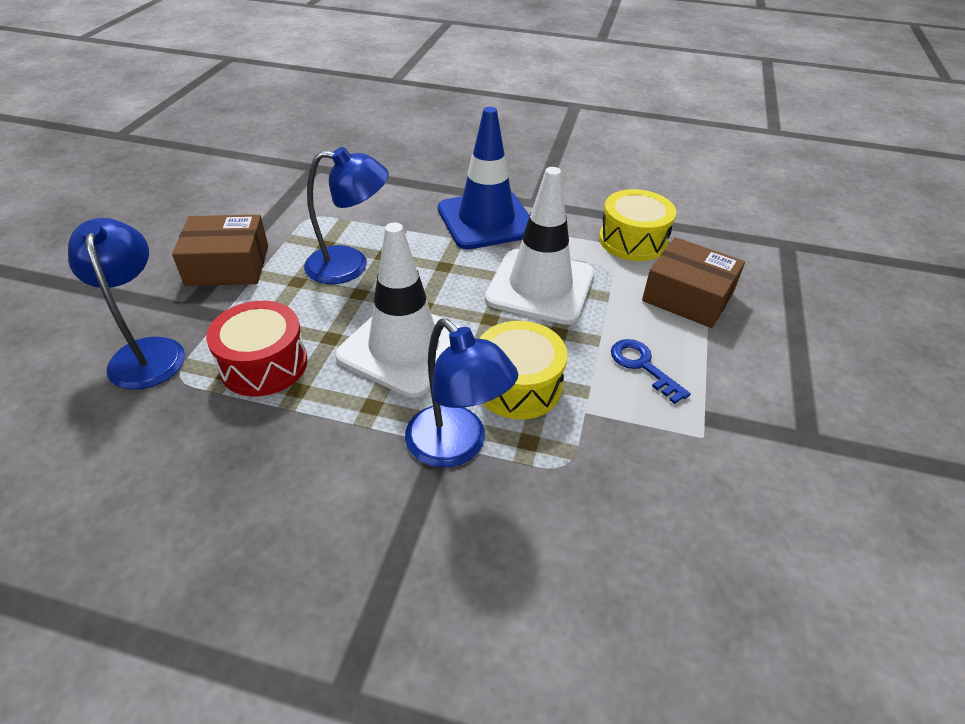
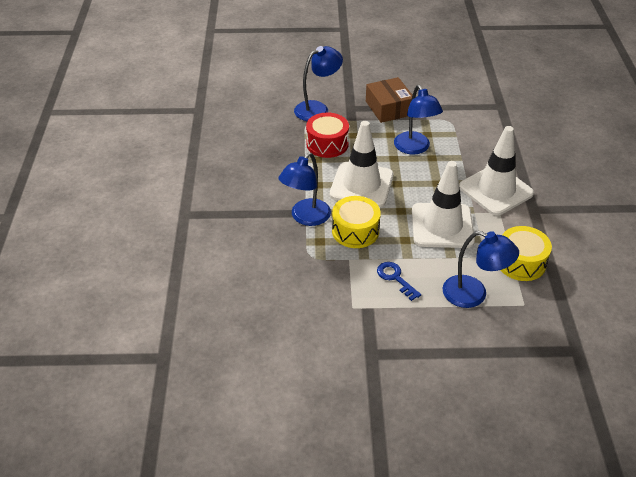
camera: 75 degrees right, 0 degrees up
blue traffic cone [438,107,530,249] -> white traffic cone [459,126,534,216]
blue key [611,339,691,404] -> blue key turned 75 degrees counterclockwise [377,262,421,301]
brown box [642,237,745,328] -> blue lamp [443,231,519,308]

